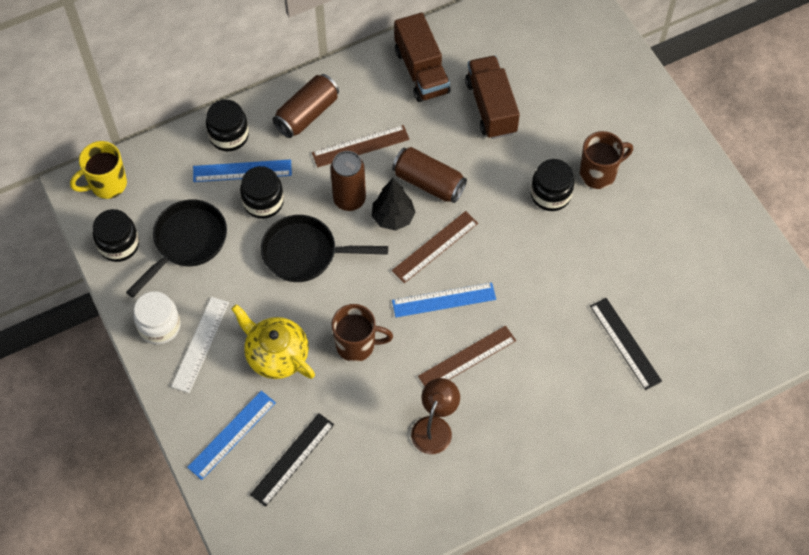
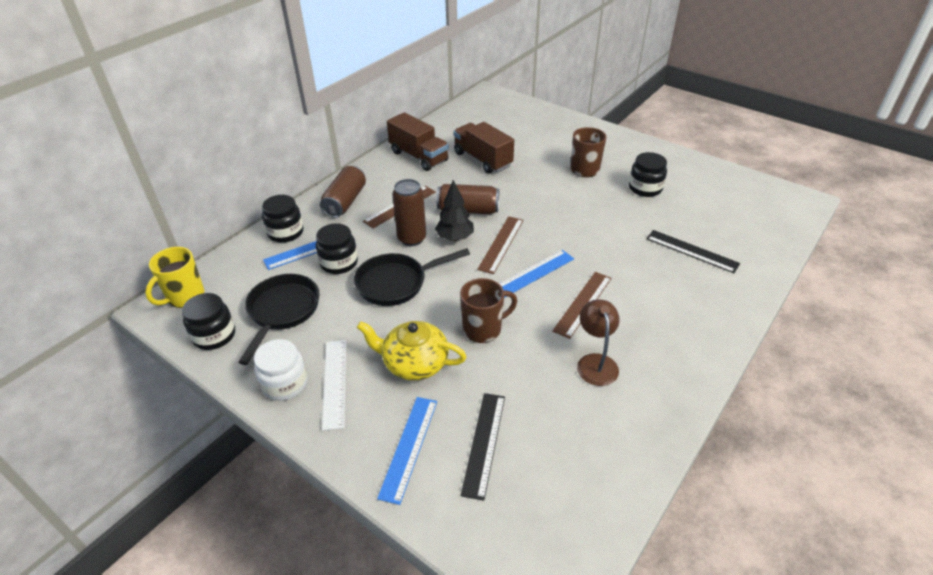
camera: 25 degrees left, 20 degrees down
black jar [531,159,574,211] -> black jar moved to [629,152,667,197]

